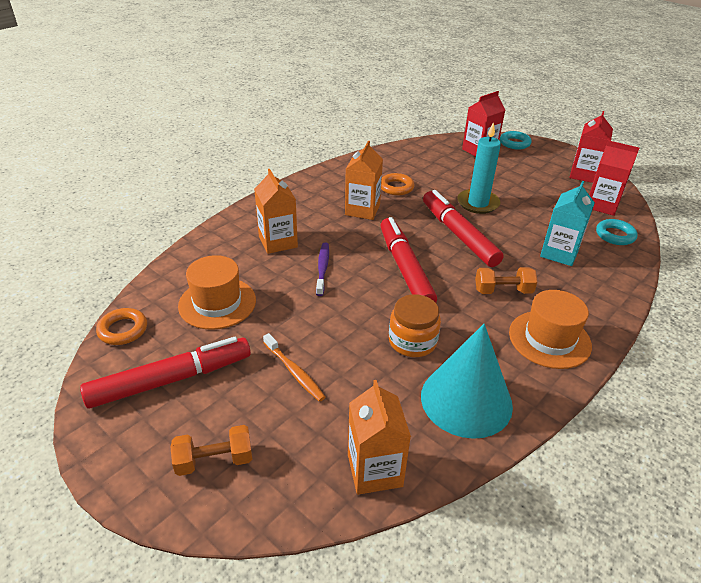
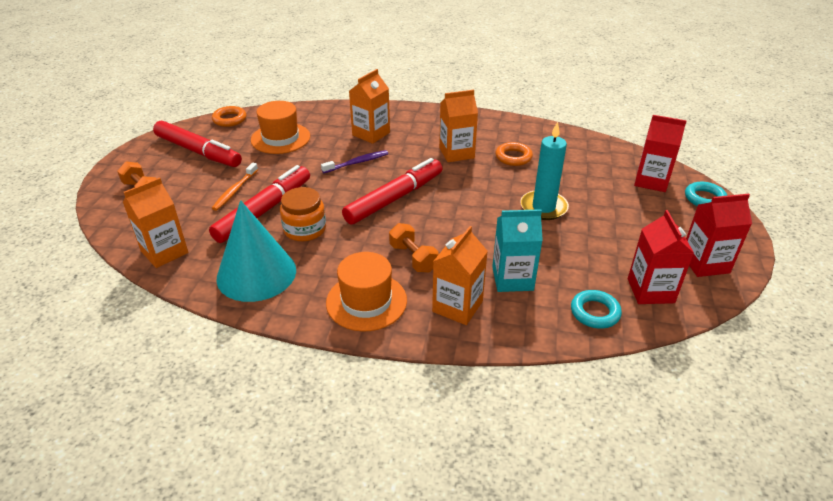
camera: 60 degrees right, 0 degrees up
red marker [423,190,504,267] -> red marker moved to [209,165,310,243]
none -> orange carton [432,226,488,325]

